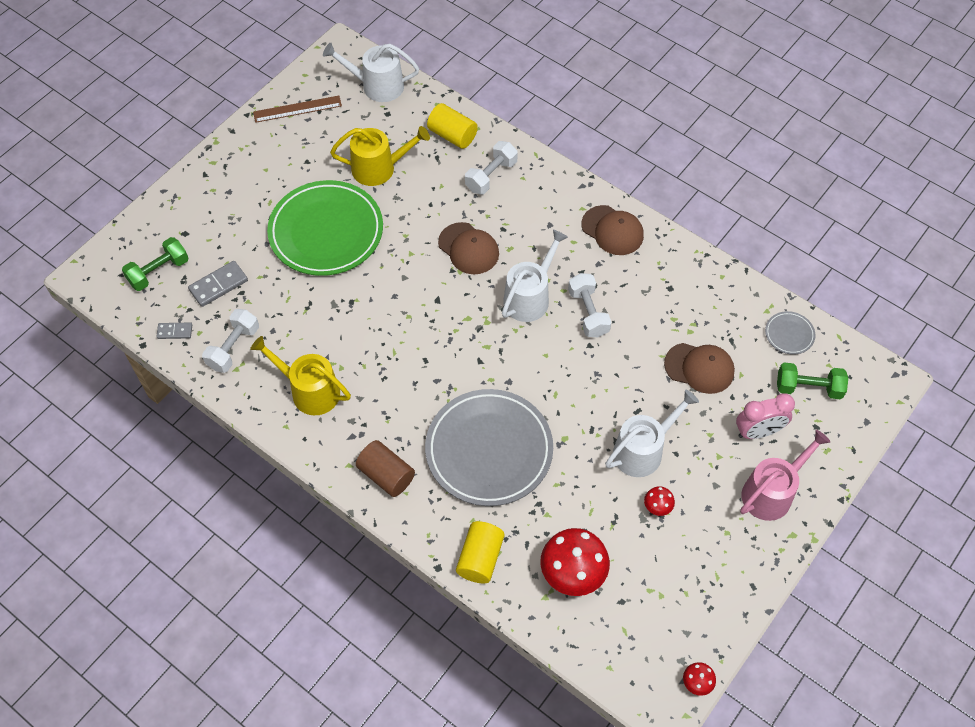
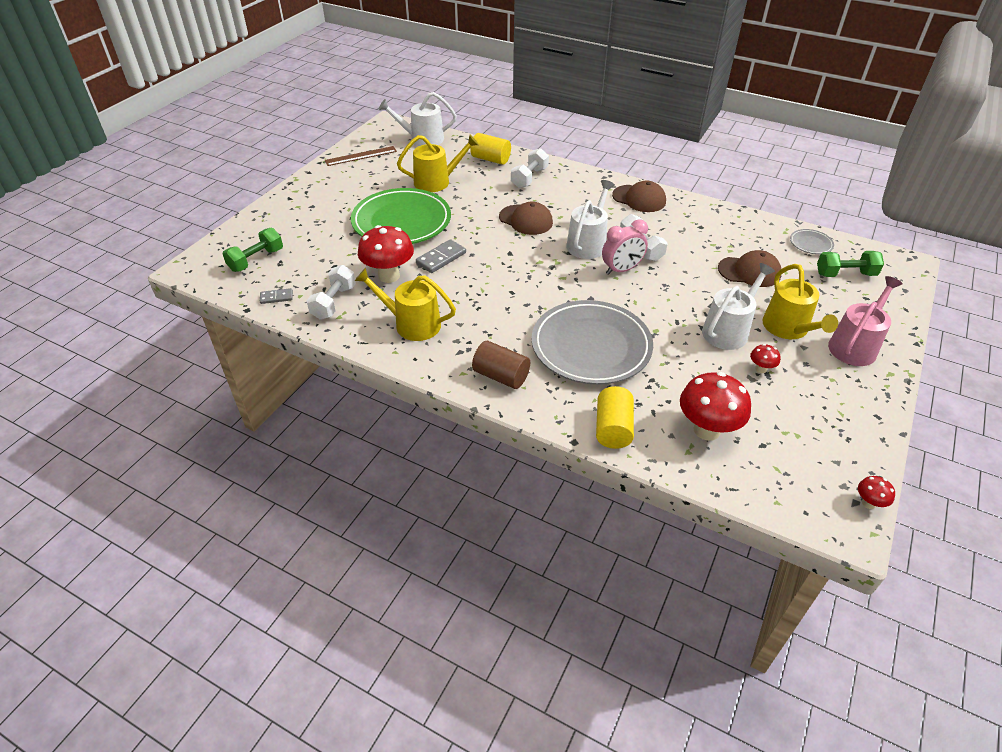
camera: 10 degrees left, 15 degrees down
grey domino [188,261,248,307] -> grey domino moved to [416,239,466,273]
pink clock [736,393,795,439] -> pink clock moved to [602,220,648,275]
none -> red mushroom [358,225,414,283]
none -> yellow watering can [762,264,838,339]

